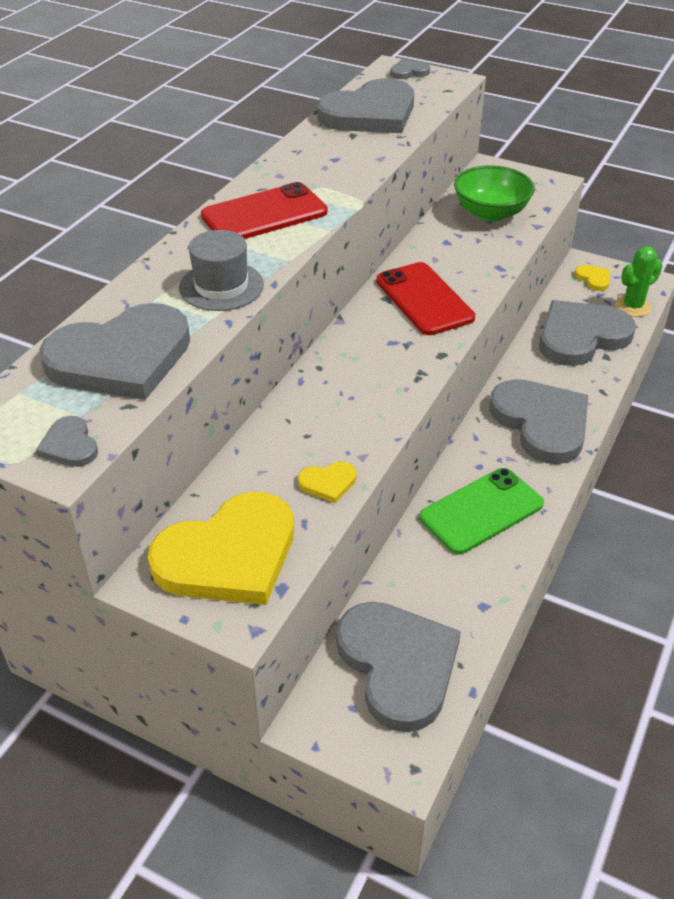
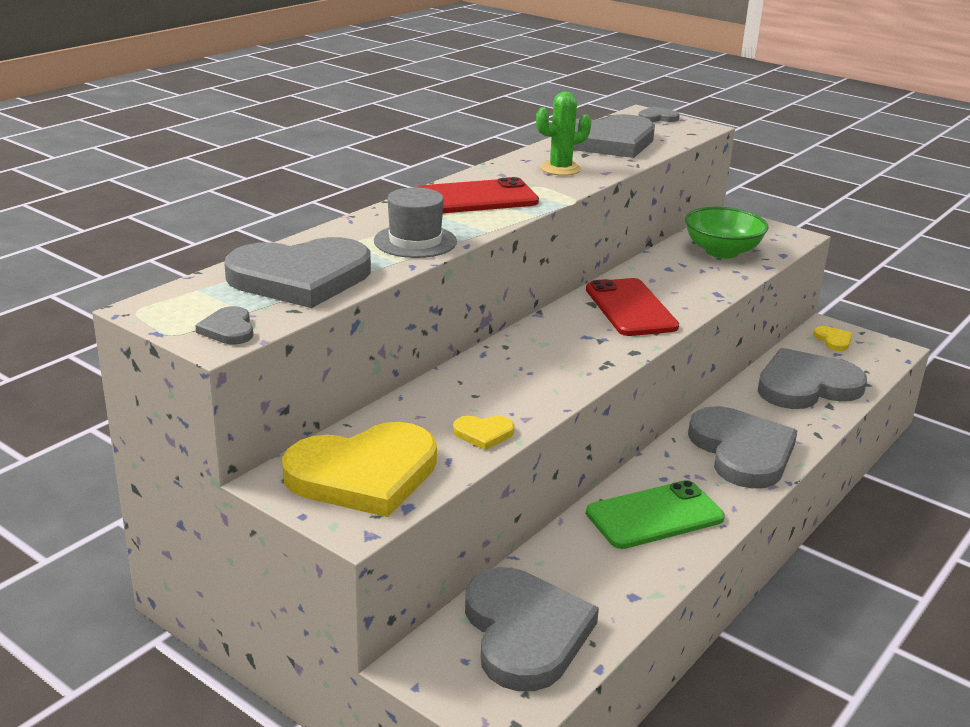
camera: 10 degrees right, 15 degrees down
green cactus [615,246,663,317] -> green cactus moved to [536,92,591,176]

